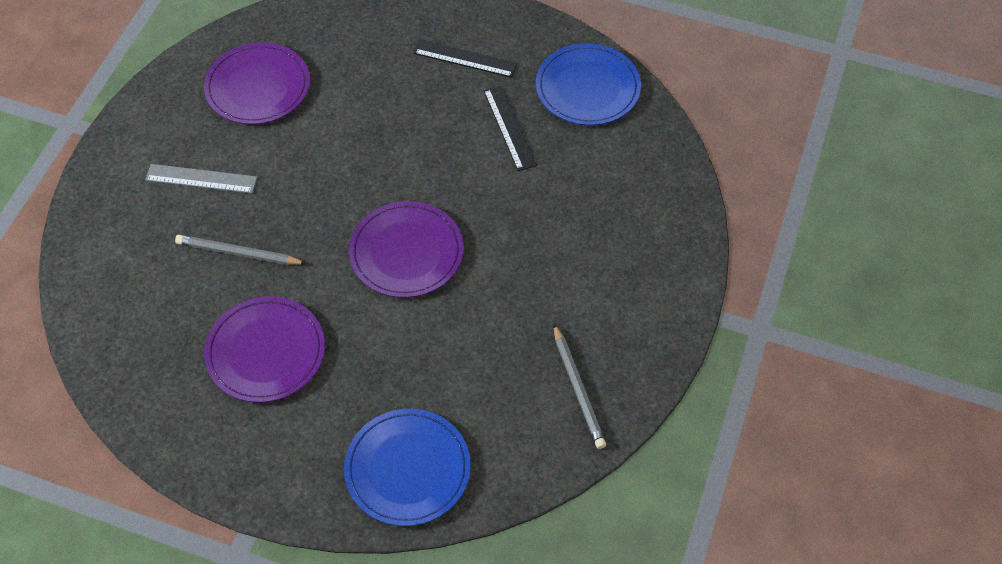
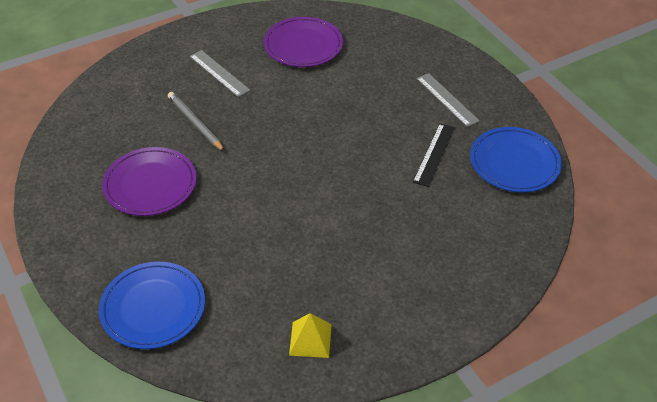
camera: 40 degrees right, 10 degrees down
purple plate [349,201,463,298] -> none
black ruler [414,39,518,78] -> grey ruler [417,73,480,127]
grey pencil [554,324,606,449] -> yellow pyramid [289,313,332,358]

